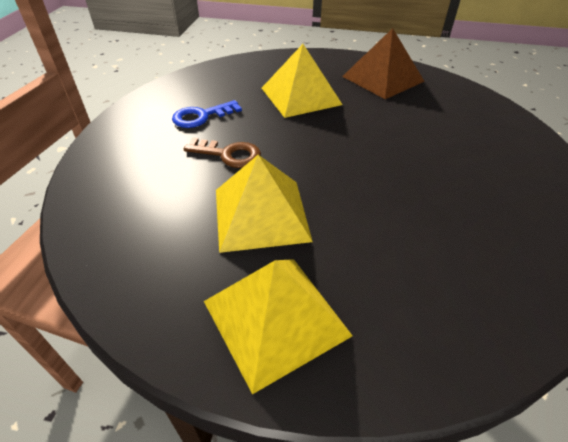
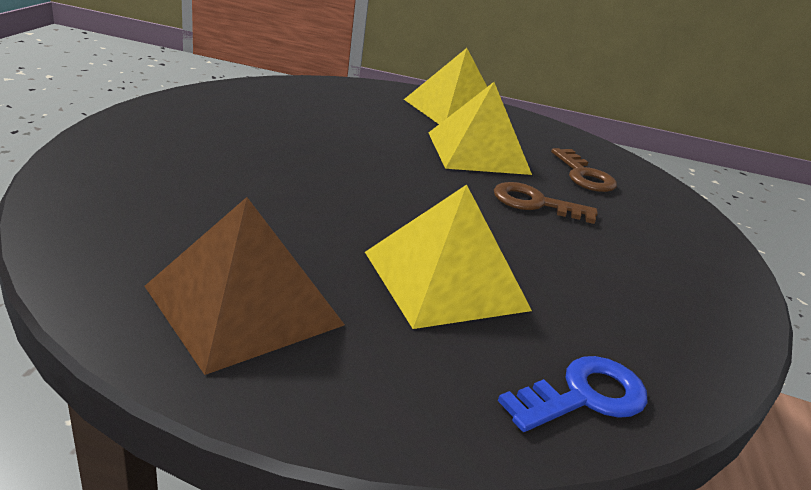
camera: 175 degrees right, 15 degrees down
blue key [172,100,242,128] -> blue key moved to [498,356,648,432]
none -> brown key [551,148,617,192]

